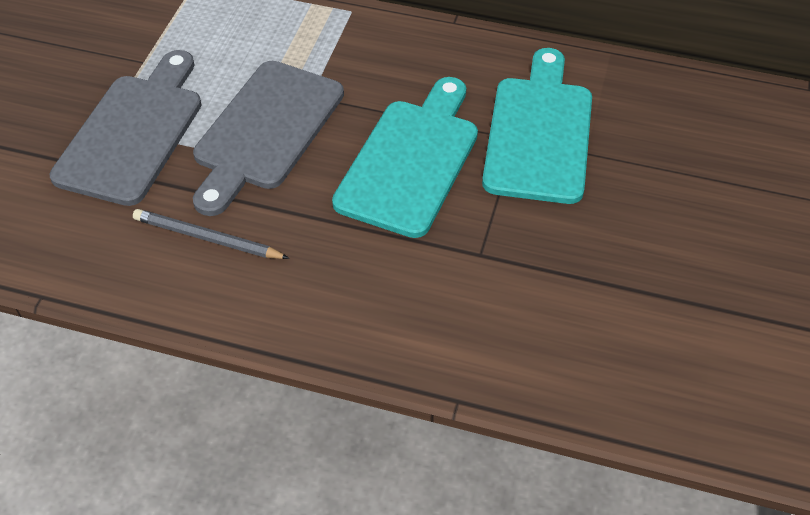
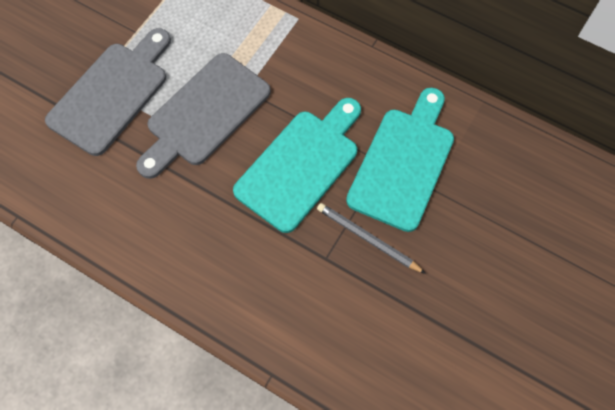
camera: 15 degrees right, 15 degrees up
grey pencil [133,209,289,259] -> grey pencil moved to [317,203,426,274]

